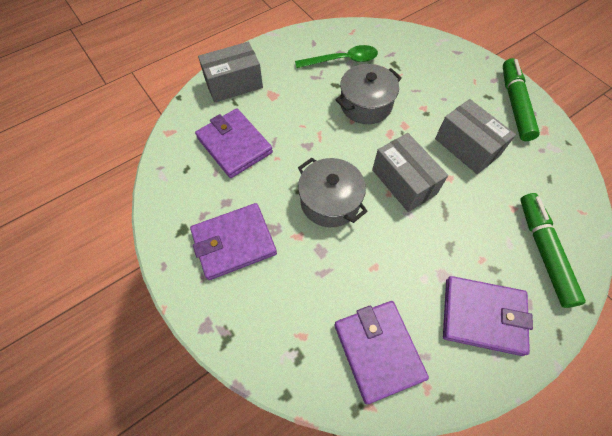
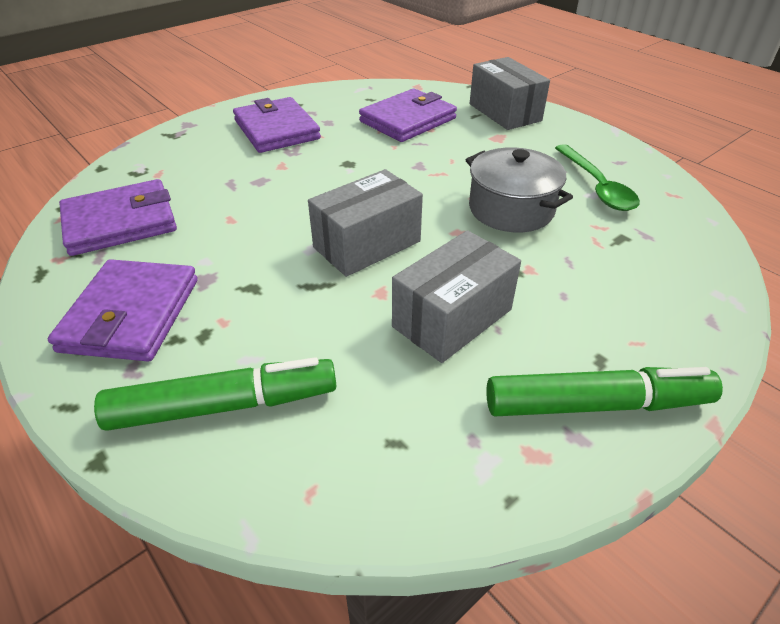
camera: 85 degrees right, 20 degrees down
grey pot [298,158,368,227] -> none

